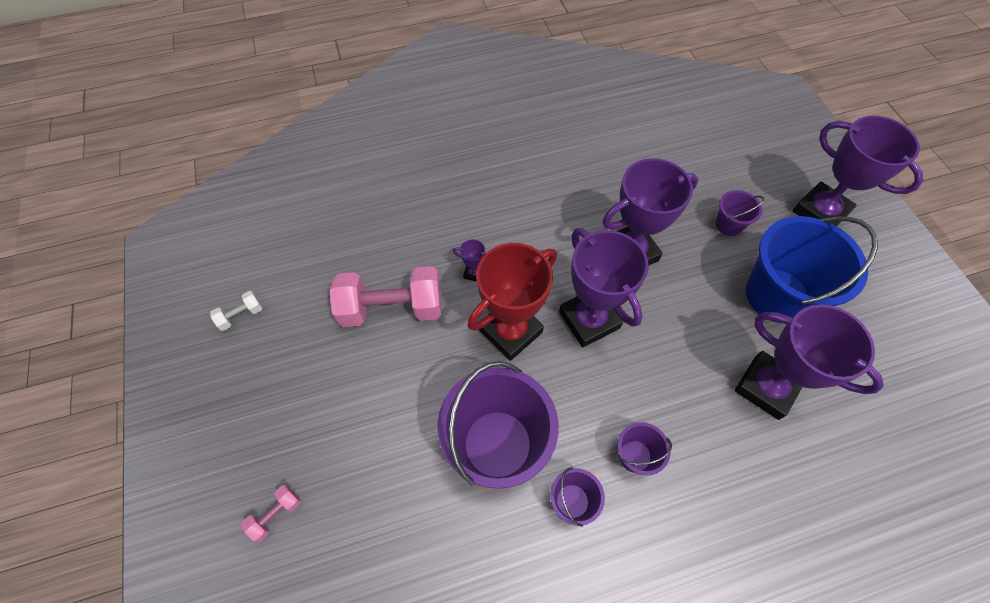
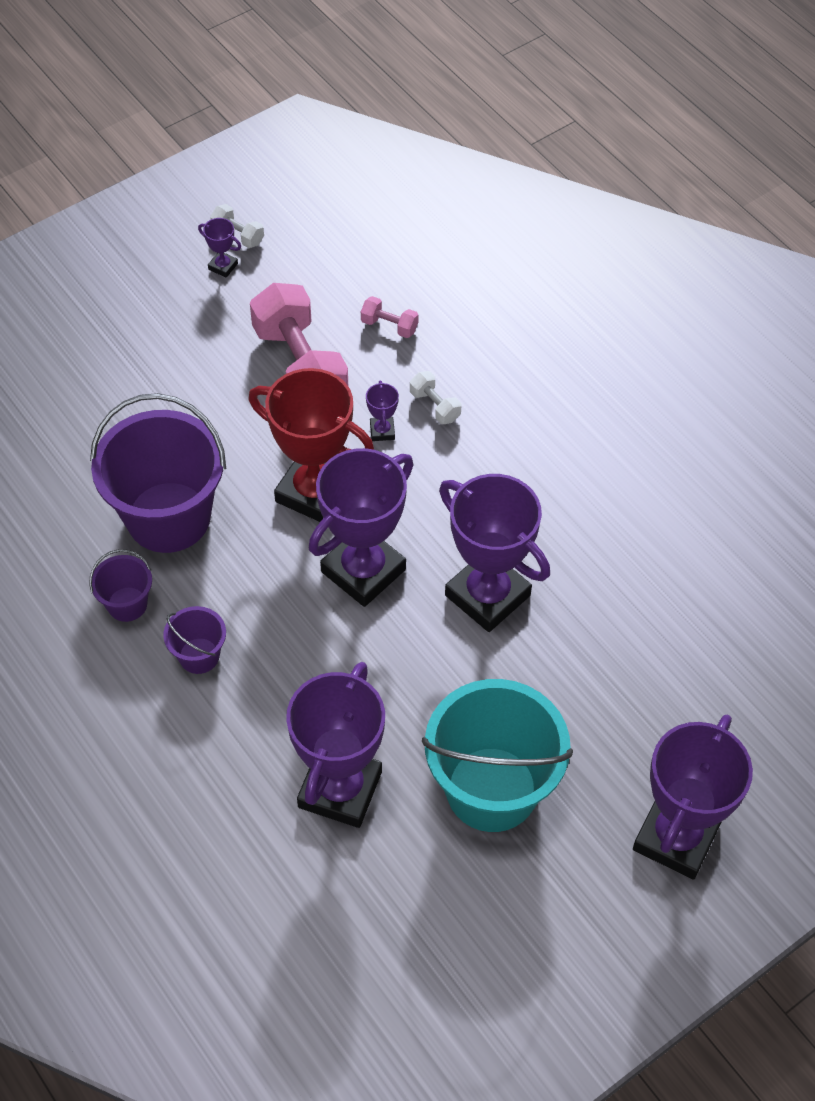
camera: 70 degrees right, 5 degrees down
pink dumbbell [241,485,301,542] -> pink dumbbell moved to [361,296,419,338]
purple bucket [715,190,764,236] -> none
blue bucket [746,216,878,323] -> turquoise bucket [422,679,573,832]
none -> purple trophy [198,218,241,278]
none -> white dumbbell [410,371,461,424]

